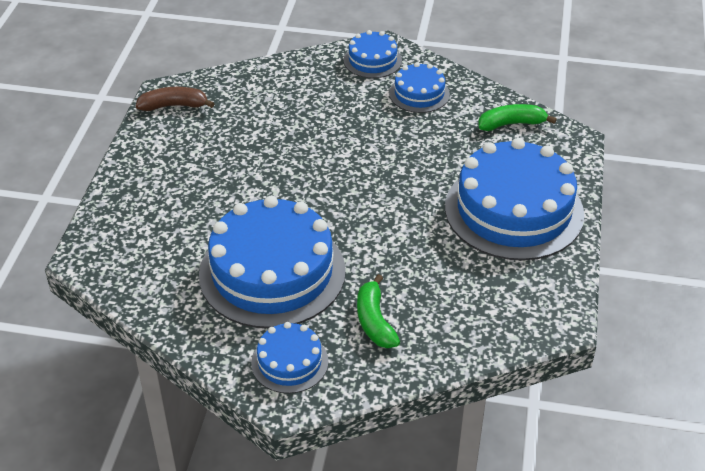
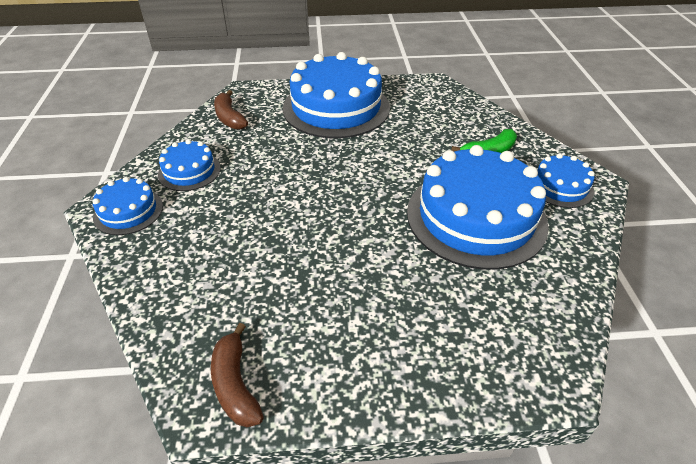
camera: 105 degrees left, 0 degrees up
green banana [478,104,557,131] -> brown banana [214,90,248,130]

